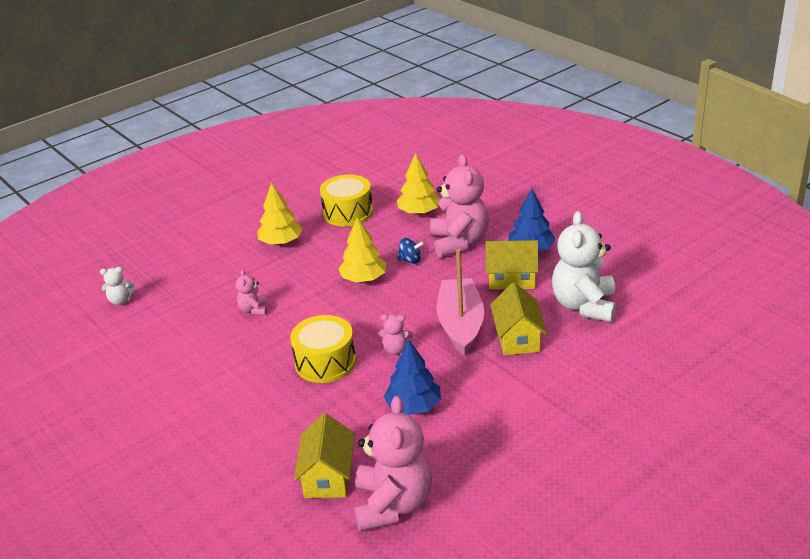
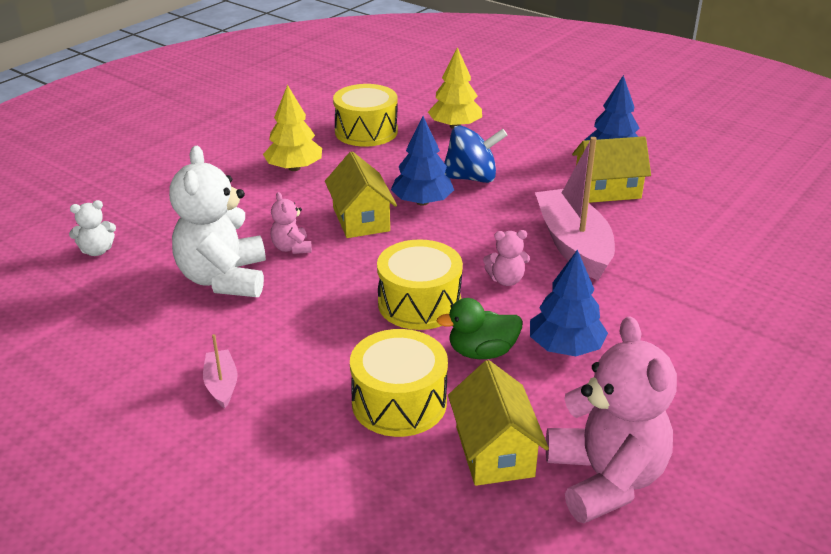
camera: 15 degrees left, 0 degrees up
yellow tree [338,217,386,282] -> blue tree [391,116,454,206]
blue spinning top [397,238,424,264] -> blue spinning top [444,125,507,183], size x1.78
pink teddy bear [430,154,489,258] -> none
yellow house [490,283,547,355] -> yellow house moved to [325,151,397,238]
white teddy bear [552,211,616,322] -> white teddy bear moved to [169,146,266,297]
none -> pink boat [203,334,238,409]
none -> yellow drum [350,329,448,437]
none -> green duck [437,298,523,359]

